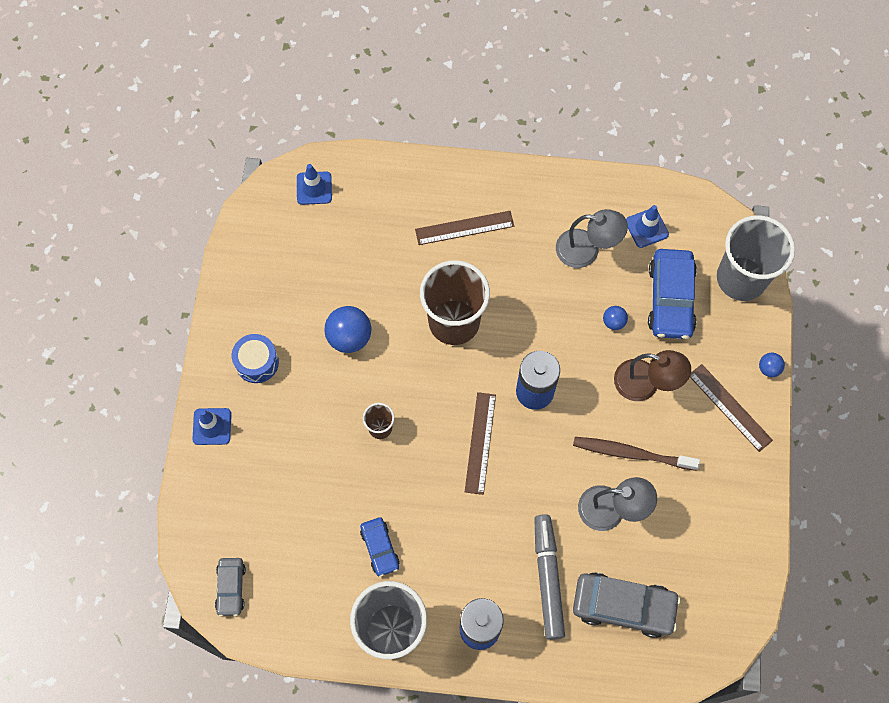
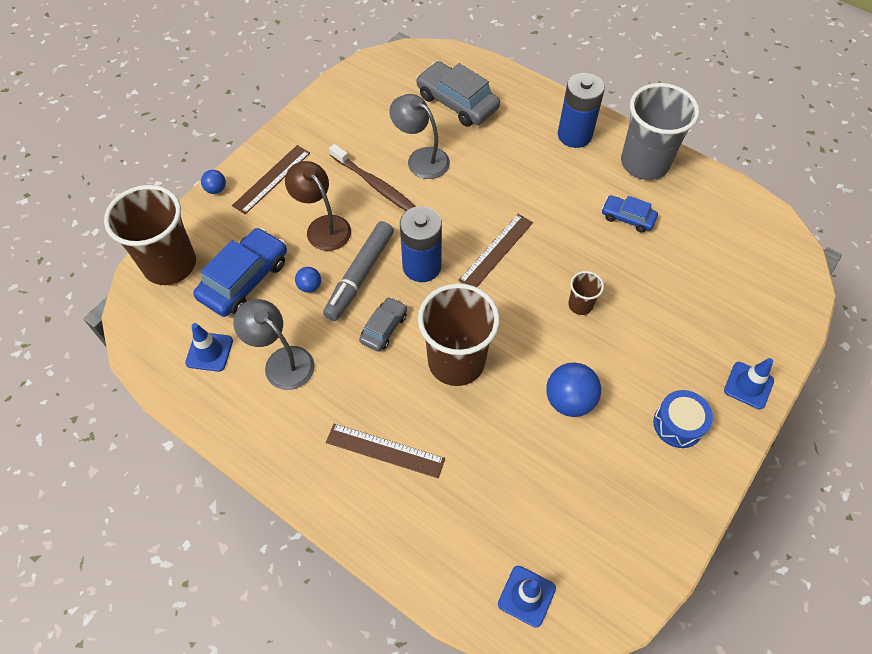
camera: 150 degrees left, 10 degrees down
grey car [215,558,246,617] -> grey car moved to [359,297,407,352]
blue car [360,517,399,577] -> blue car turned 75 degrees counterclockwise [602,195,658,233]
grey marker [534,514,565,640] -> grey marker moved to [323,221,394,321]
brown ruler [690,364,773,452] -> brown ruler turned 45 degrees clockwise [232,145,310,214]
grey cup [717,215,795,301] -> brown cup [104,185,196,285]

